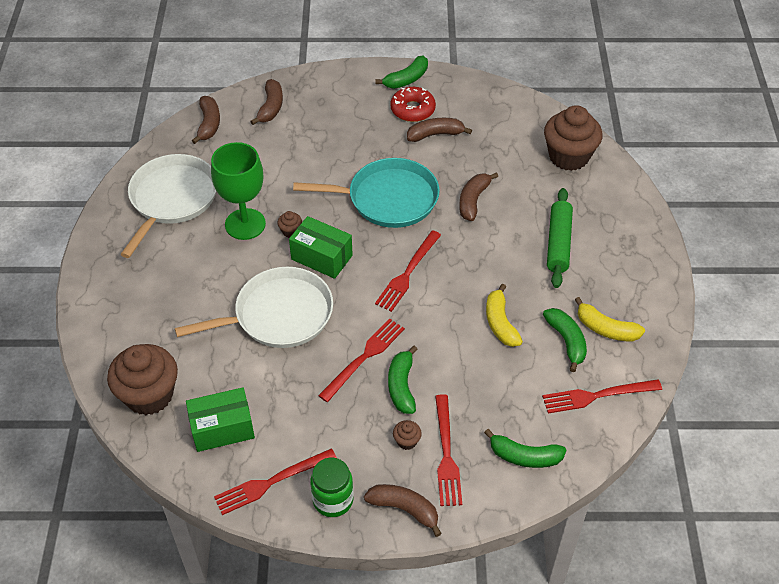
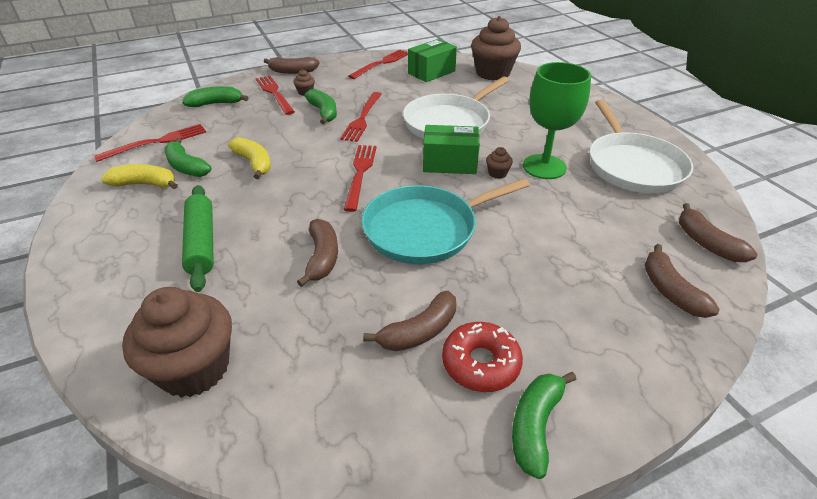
camera: 155 degrees right, 10 degrees down
green jar [310,458,354,517] -> none

